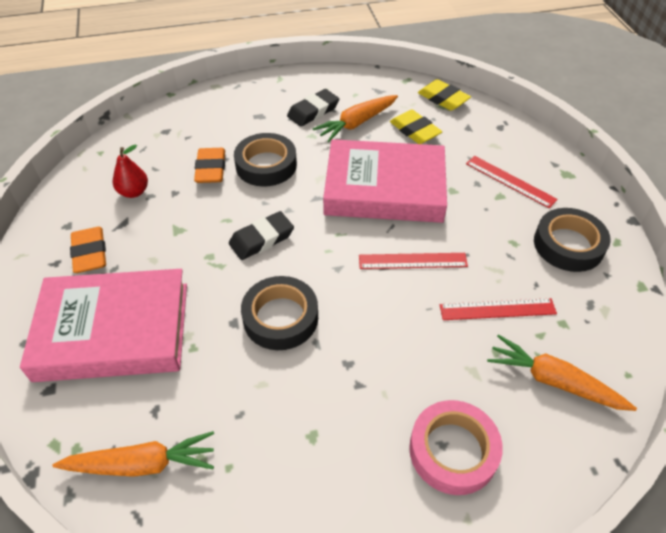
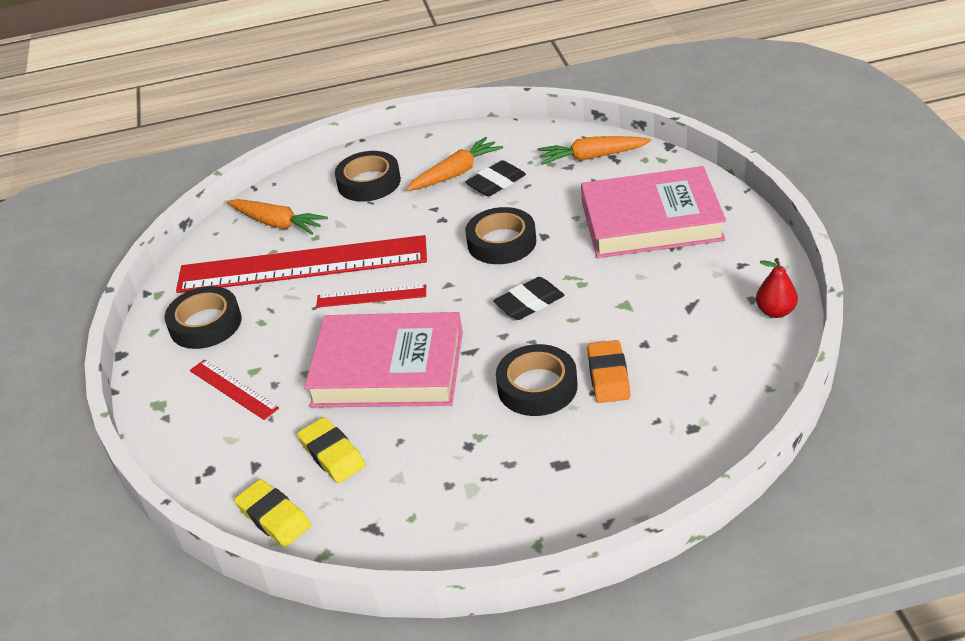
camera: 175 degrees left, 10 degrees down
orange eraser [70,227,106,273] -> none
red pear [113,144,148,198] -> red pear moved to [756,258,798,318]
black eraser [287,89,339,127] -> black eraser moved to [465,160,526,196]
orange carrot [313,95,398,142] -> orange carrot moved to [406,137,503,191]
pink tape [409,400,503,495] -> black tape [335,151,401,202]
red ruler [440,298,557,320] -> red ruler [176,235,427,293], size x2.36

